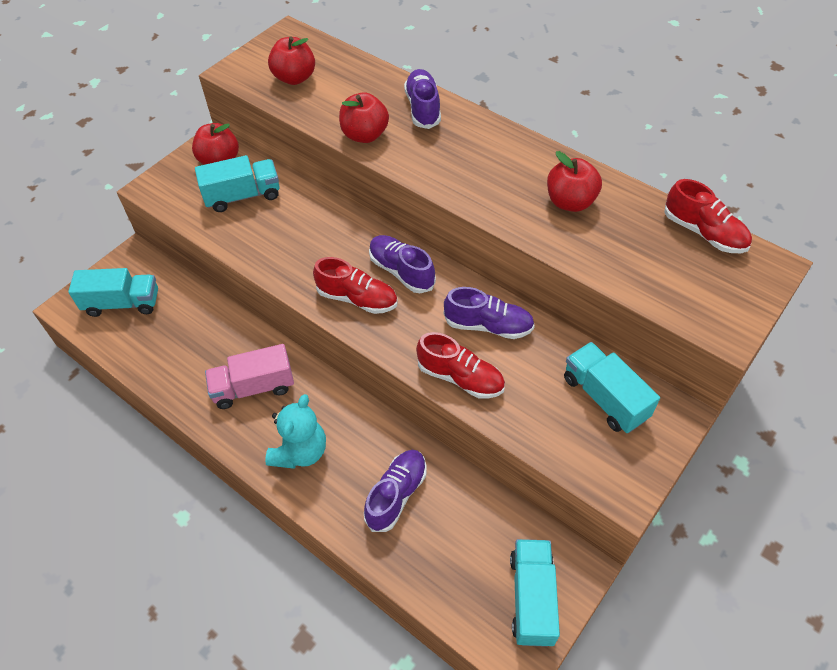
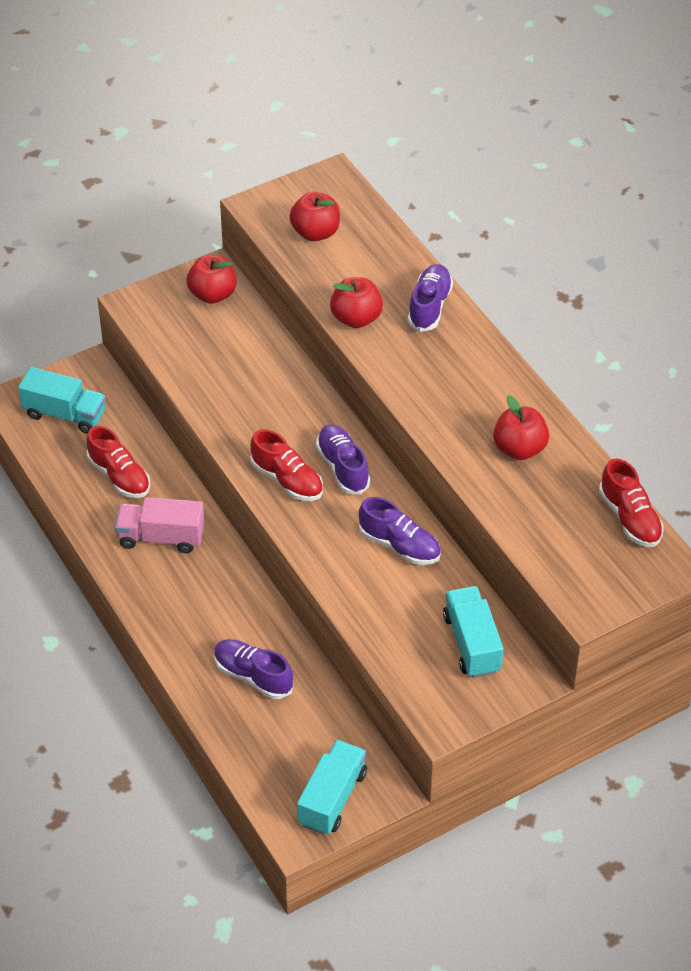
camera: 20 degrees right, 5 degrees down
turquoise truck [195,155,280,212] -> none
turquoise teddy bear [265,394,326,469] -> none
purple shoe [364,450,427,532] -> purple shoe turned 105 degrees counterclockwise [214,639,294,699]
red shoe [416,332,505,399] -> red shoe moved to [86,426,150,498]

